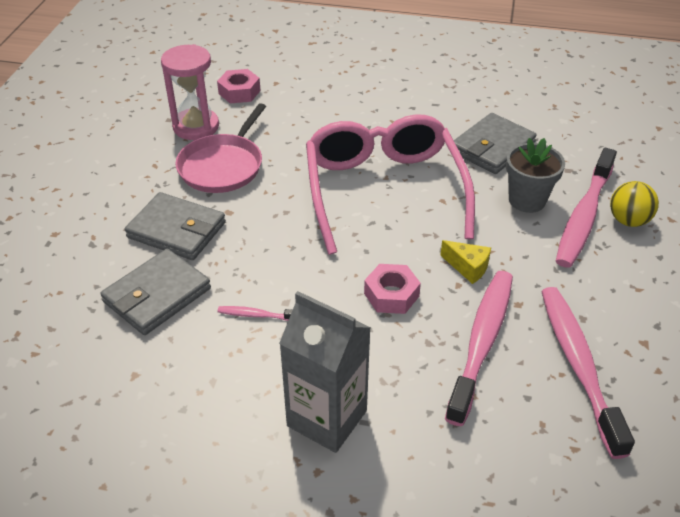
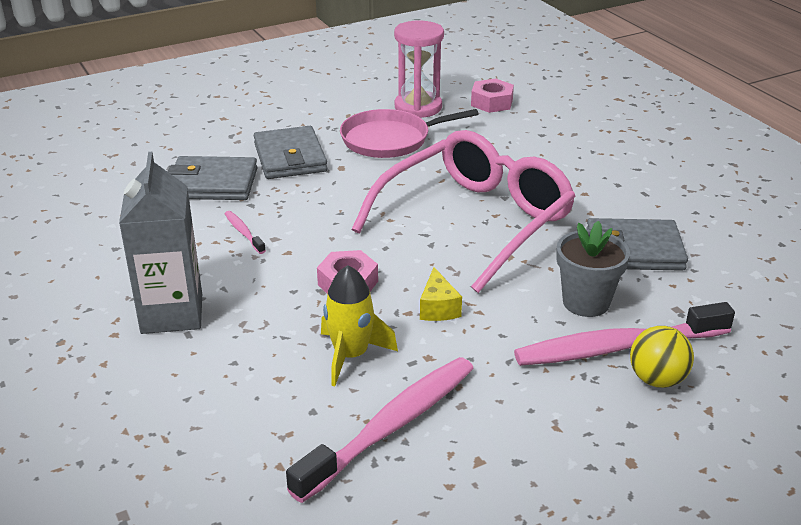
camera: 50 degrees right, 10 degrees down
pink toothbrush [445,271,513,426] -> yellow rocket [321,265,398,386]

